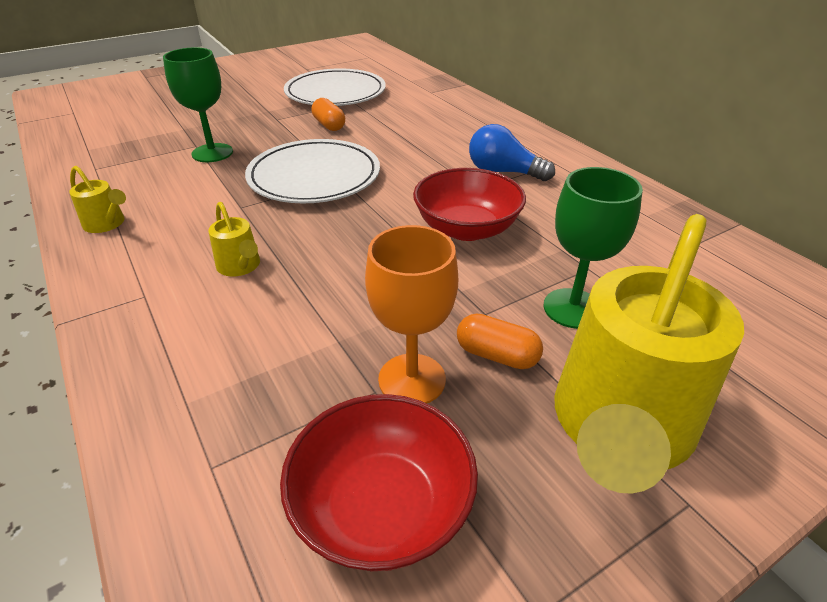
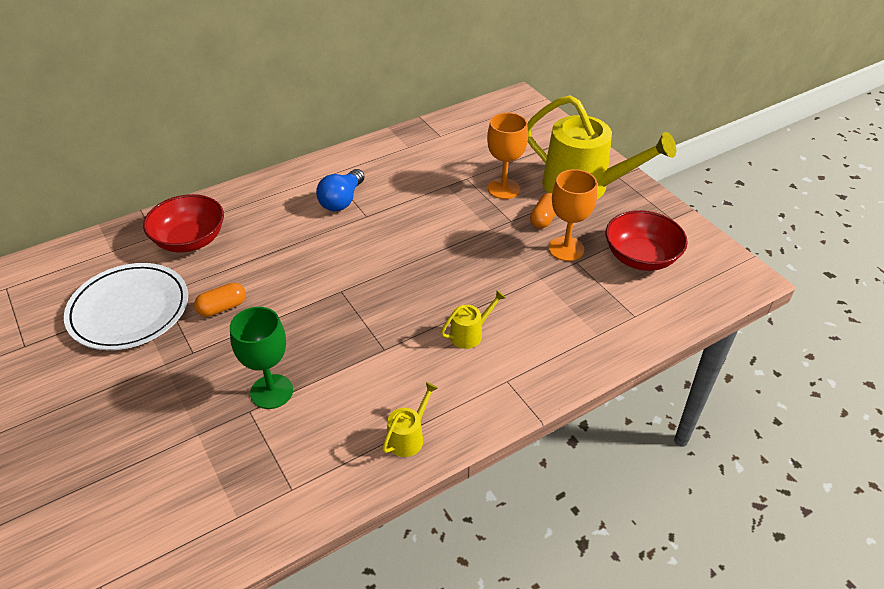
camera: 90 degrees left, 5 degrees up
white plate [245,139,380,203] -> none
red bowl [413,168,526,241] -> red bowl moved to [143,194,224,252]
green goblet [543,167,643,329] -> orange goblet [487,113,528,199]

